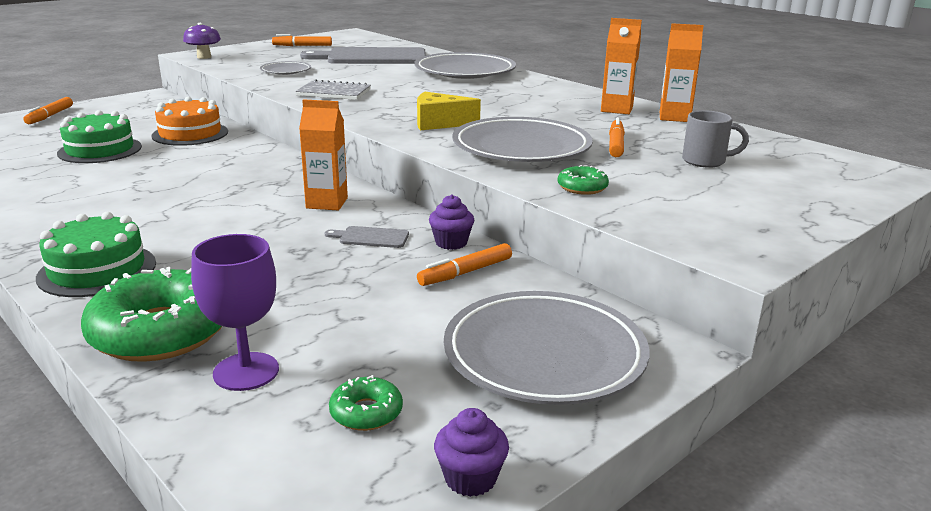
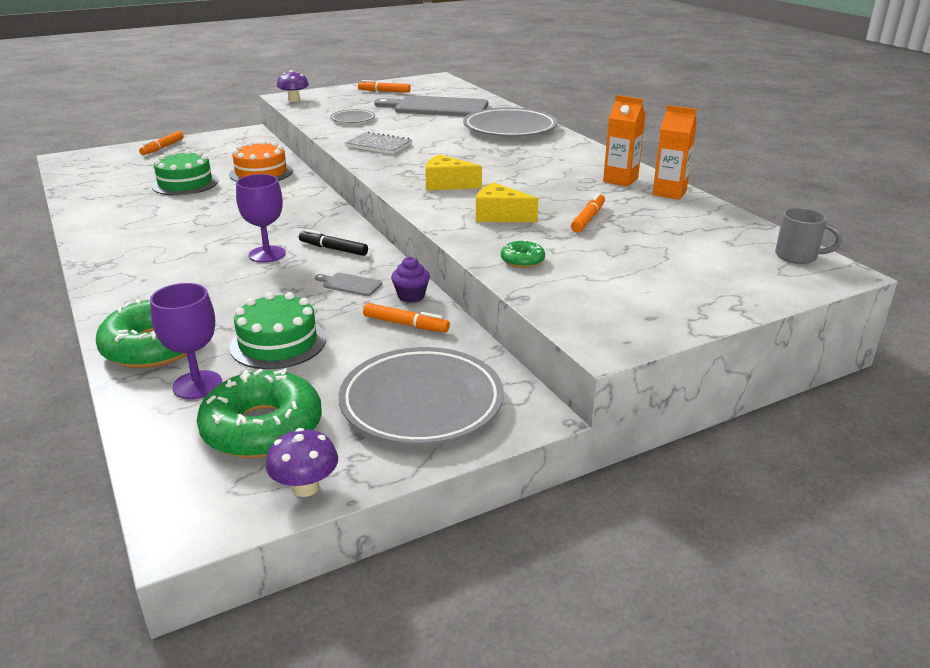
camera: 15 degrees right, 5 degrees up
green cake [36,212,156,297] -> green cake moved to [229,292,326,369]
orange carton [299,99,348,210] -> black marker [299,229,368,256]
green donut [329,375,403,431] -> green donut [197,368,322,458], size x2.19
orange marker [417,243,512,286] -> orange marker turned 135 degrees counterclockwise [363,303,450,332]
purple cupcake [434,408,509,497] -> purple mushroom [266,428,338,497]
grey plate [452,117,593,162] -> yellow cheese [476,182,538,222]
grey mug [682,110,749,168] -> grey mug moved to [775,208,842,264]
none -> purple goblet [236,174,286,263]

